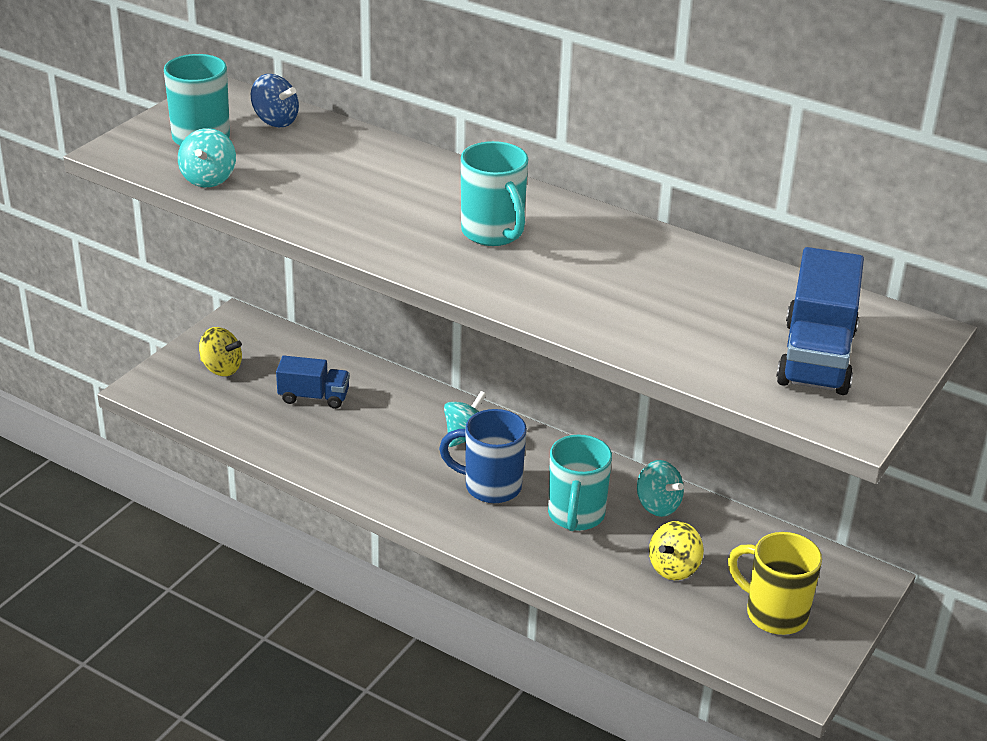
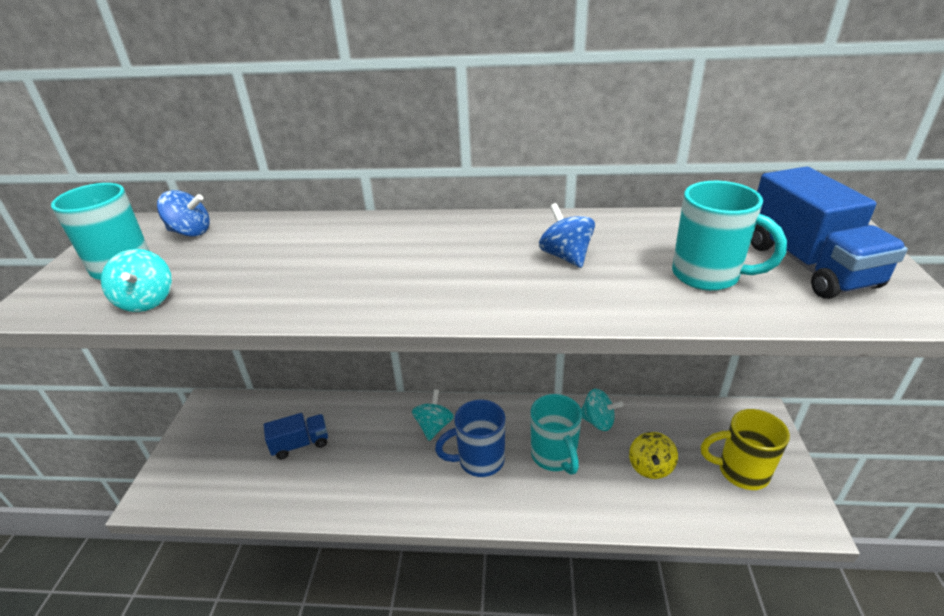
camera: 25 degrees left, 0 degrees up
yellow spinning top [199,327,242,376] -> none
turquoise mug [461,141,528,246] -> turquoise mug moved to [672,181,787,291]
none -> blue spinning top [539,203,595,268]

